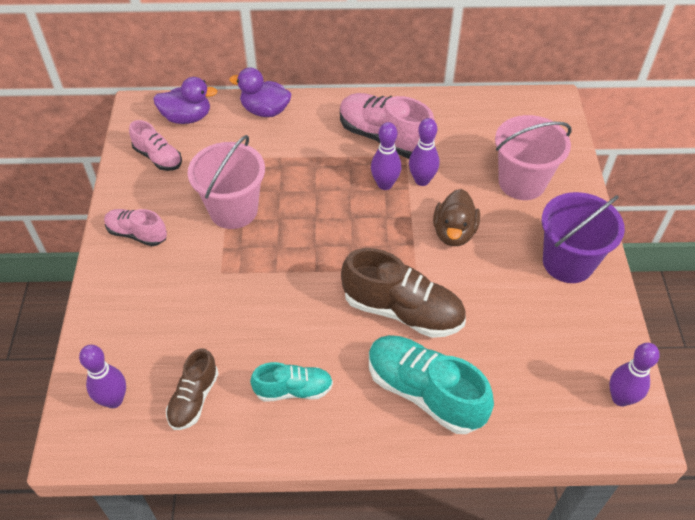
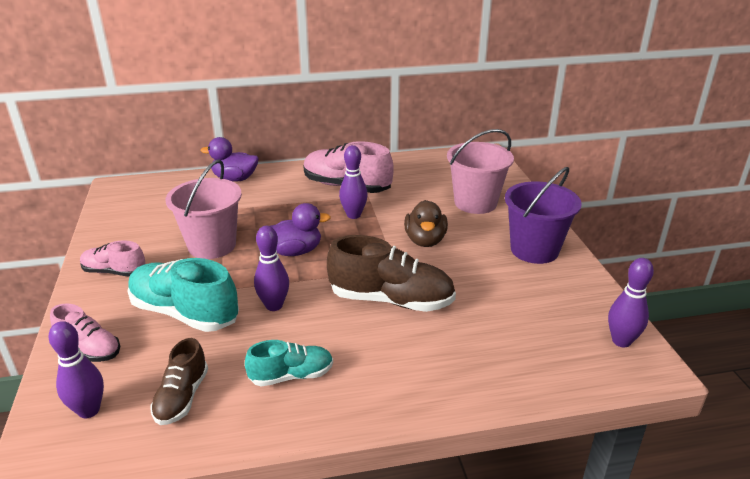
camera: 10 degrees left, 20 degrees down
pink shoe [129,120,182,171] -> pink shoe moved to [50,303,121,362]
purple duck [153,77,218,124] -> purple duck moved to [270,203,331,256]
turquoise shoe [369,335,494,434] -> turquoise shoe moved to [128,258,239,332]
purple bowling pin [409,118,439,186] -> purple bowling pin moved to [254,226,289,311]

